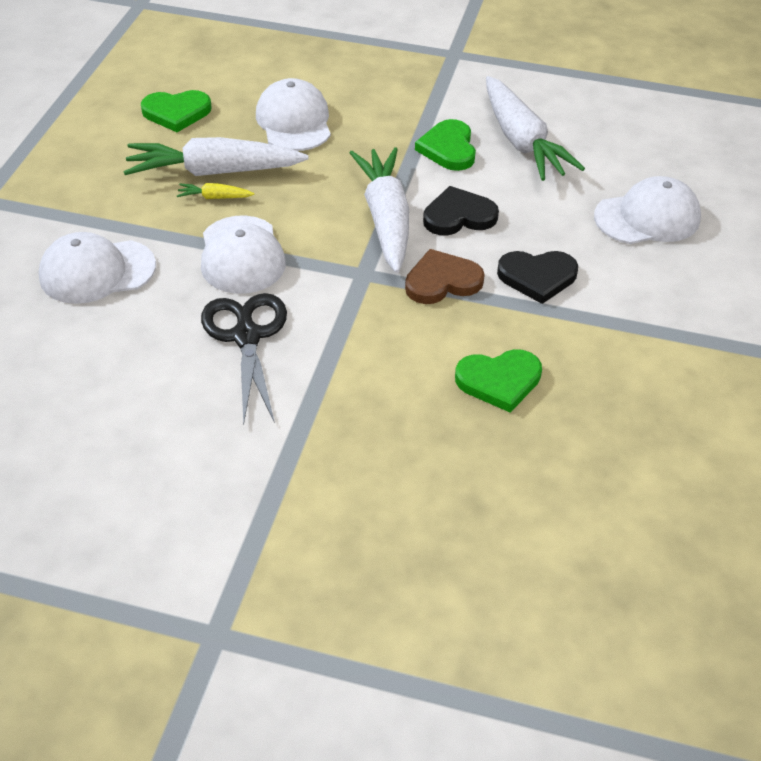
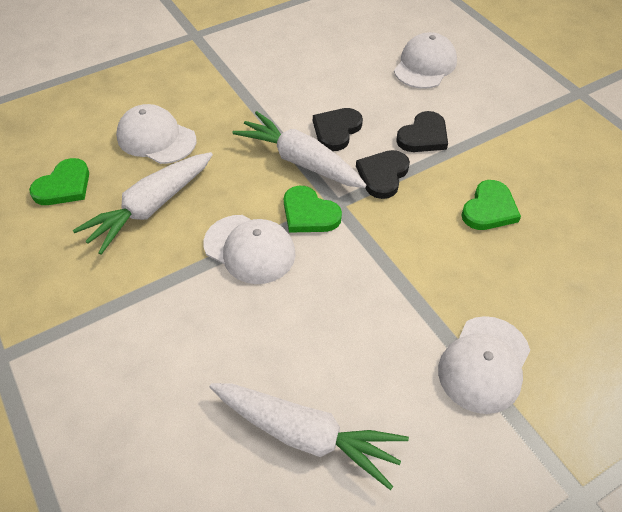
camera: 45 degrees left, 5 degrees up
white cap [39,232,156,304] -> white cap moved to [438,316,530,414]
yellow carrot [177,183,254,199] -> none
black scissors [201,293,287,425] -> none
brown heart [405,249,485,304] -> black heart [356,150,410,199]
green heart [415,119,476,171] -> green heart moved to [284,186,342,233]
white carrot [486,76,585,181] -> white carrot moved to [210,383,409,490]

